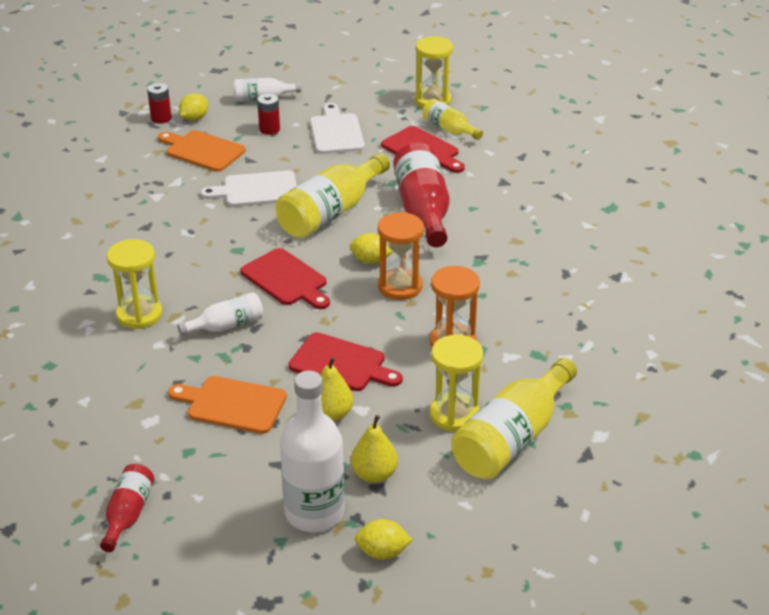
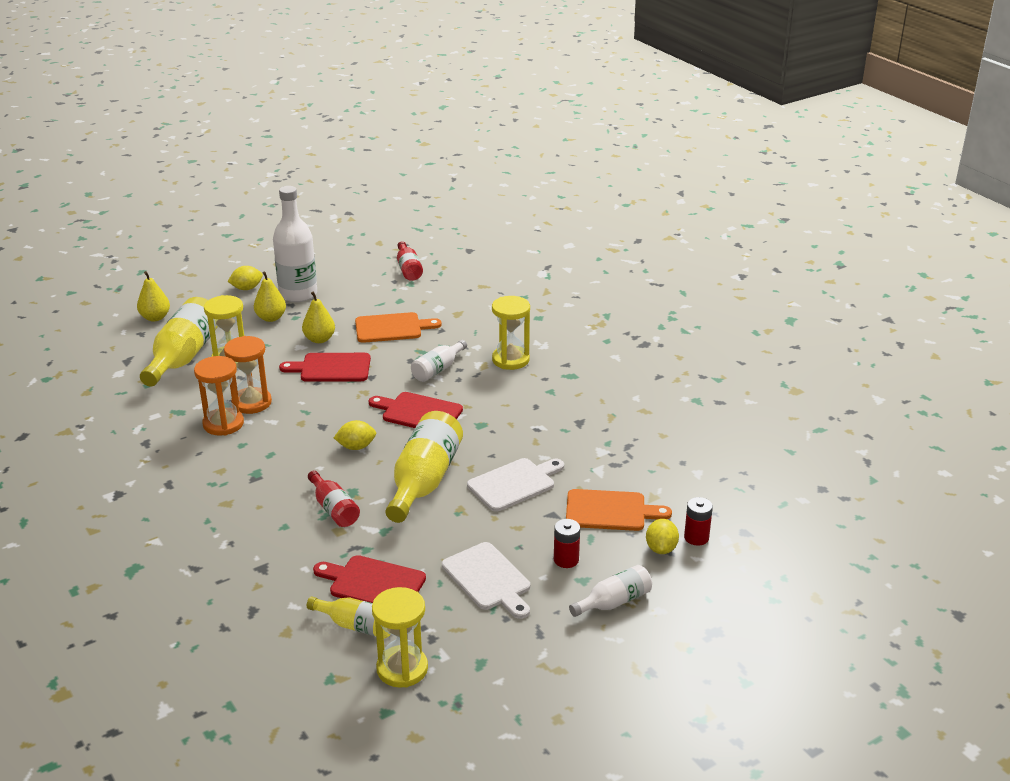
camera: 155 degrees right, 5 degrees down
orange hourglass [378,212,424,300] -> orange hourglass moved to [194,356,244,436]
red bottle [393,143,450,247] -> red bottle [308,471,360,527], size x0.55
none -> yellow pear [137,271,170,322]

